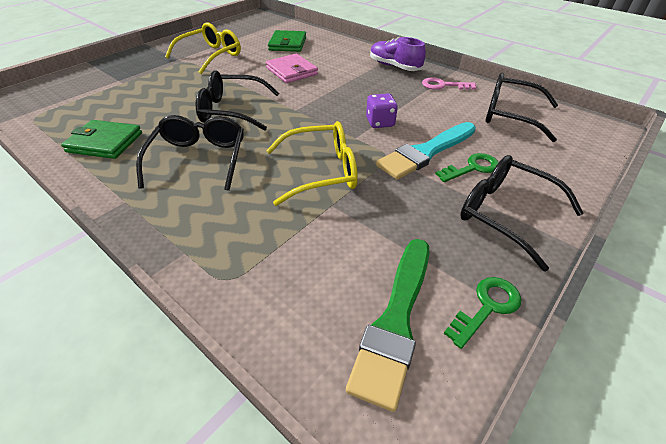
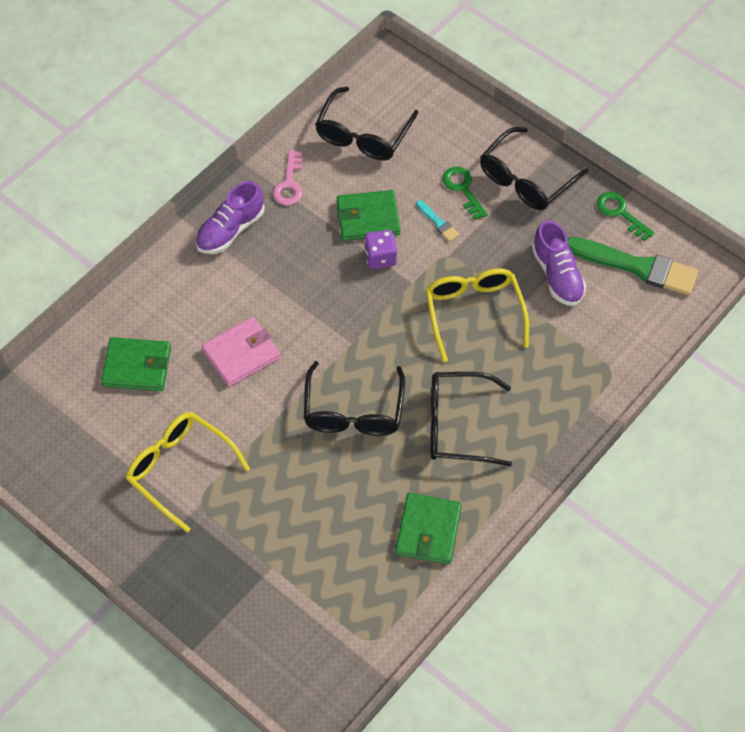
camera: 90 degrees left, 15 degrees up
turquoise brush [376,122,476,180] -> turquoise brush [416,200,459,242], size x0.44
none -> green wallet [337,190,401,241]
none -> purple shoe [532,220,586,306]

